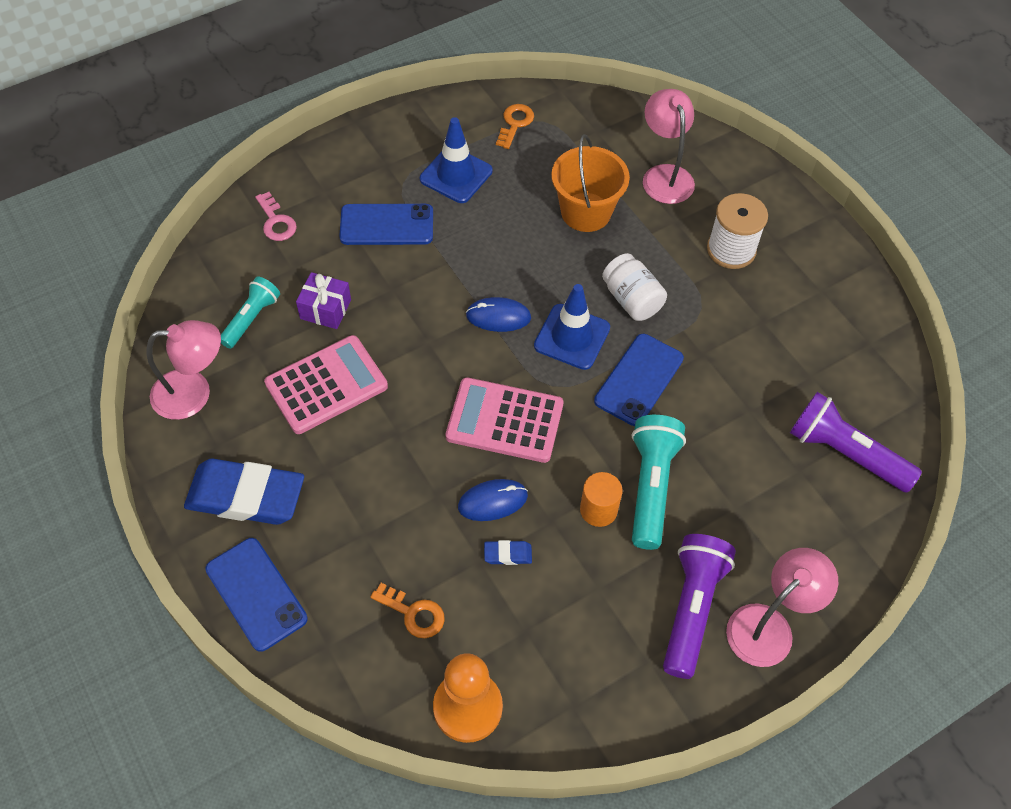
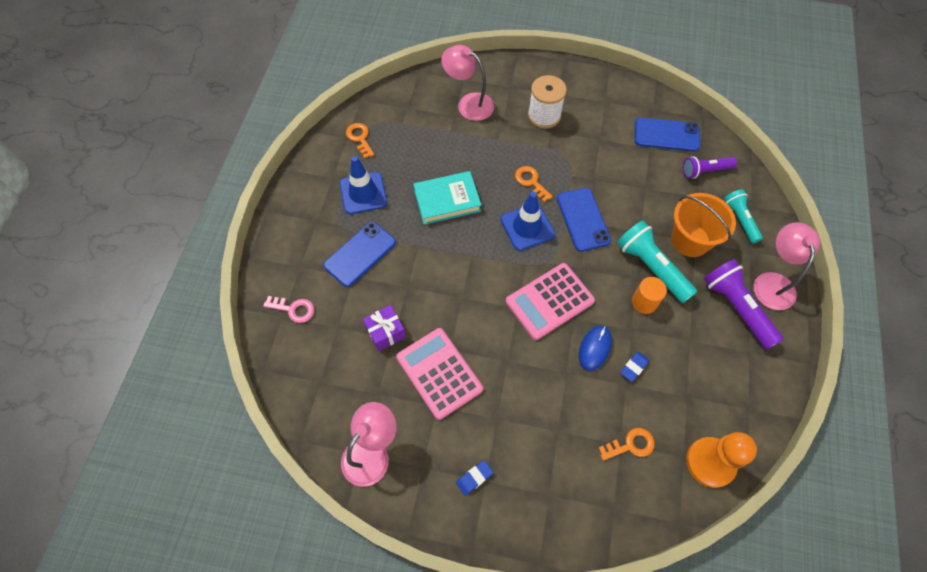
camera: 45 degrees left, 5 degrees up
blue eraser [184,459,304,525] -> blue eraser [456,460,493,496], size x0.41
blue phone [205,538,308,652] -> blue phone moved to [635,117,700,152]
turquoise flashlight [221,277,280,349] -> turquoise flashlight moved to [723,189,763,244]
pink calculator [264,335,388,434] -> pink calculator turned 45 degrees counterclockwise [396,328,483,420]
blue mouse [466,297,531,332] -> none
orange bucket [551,134,630,232] -> orange bucket moved to [671,193,736,257]
white jar [602,253,667,321] -> orange key [515,166,553,202]
purple flashlight [790,392,922,493] -> purple flashlight [683,156,737,179], size x0.64
none -> turquoise book [413,171,481,225]

